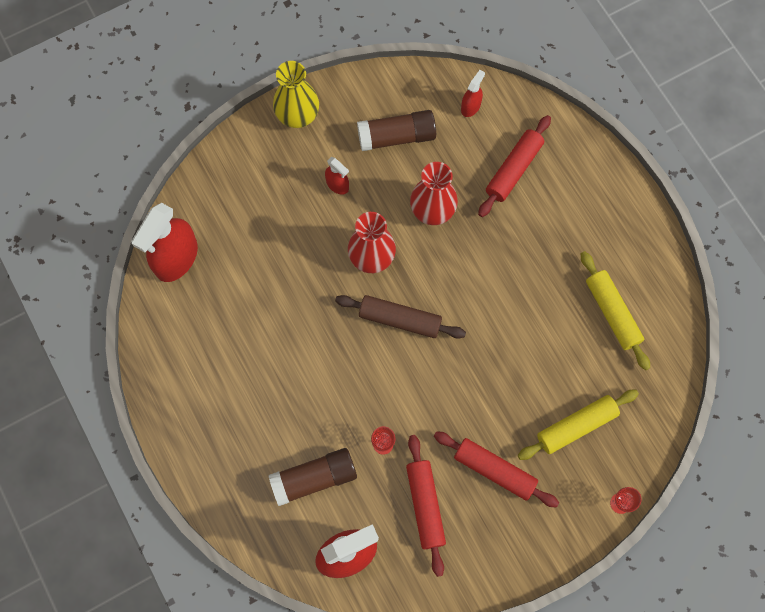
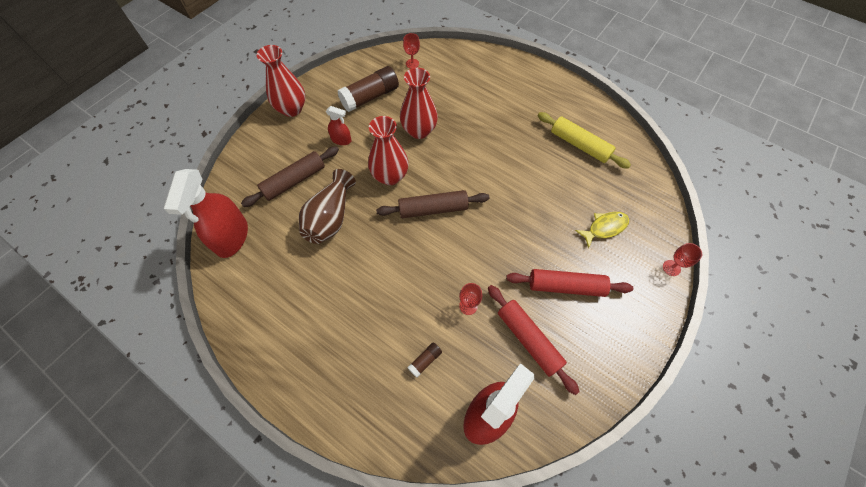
camera: 25 degrees left, 10 degrees down
brown glue stick [269,448,357,506] -> brown glue stick [407,343,442,378], size x0.45
yellow vase [273,61,319,128] -> red vase [257,45,305,117]
red spray bottle [461,70,485,117] -> red goblet [403,33,420,69]
red rolling pin [478,115,551,217] -> none
yellow rolling pin [518,390,639,460] -> yellow fish [575,212,629,248]
none -> brown rolling pin [241,146,339,207]
none -> brown vase [299,169,356,244]

